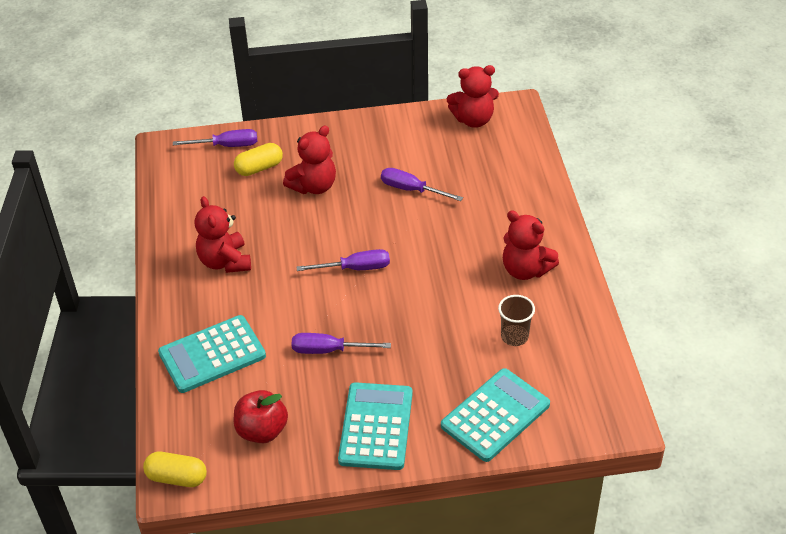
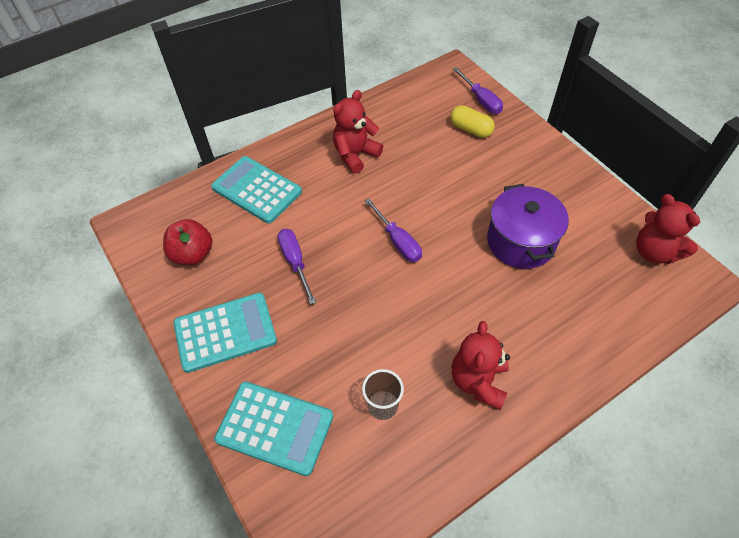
camera: 65 degrees right, 10 degrees up
yellow capsule [143,452,207,487] -> none
red teddy bear [283,125,336,194] -> none
purple screwdriver [381,168,463,201] -> purple pot [487,184,569,269]

